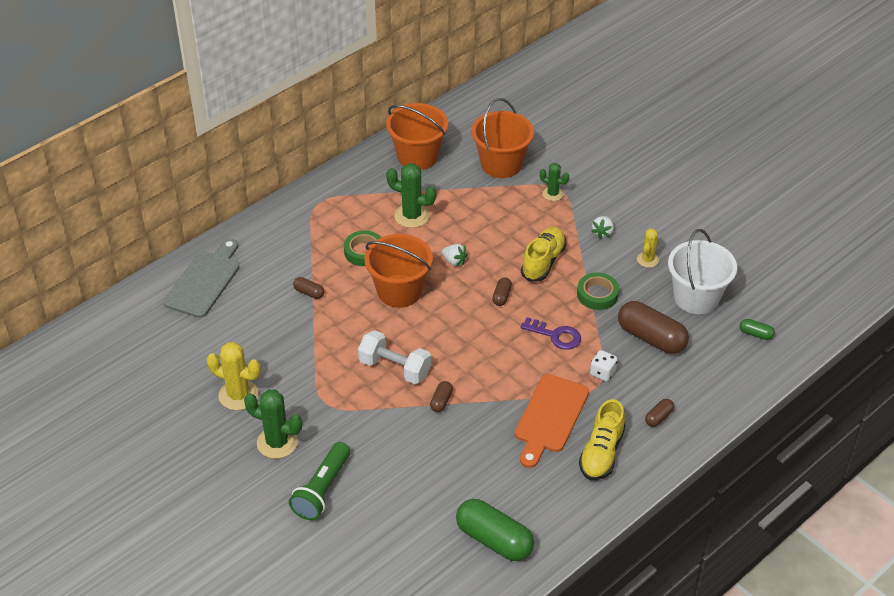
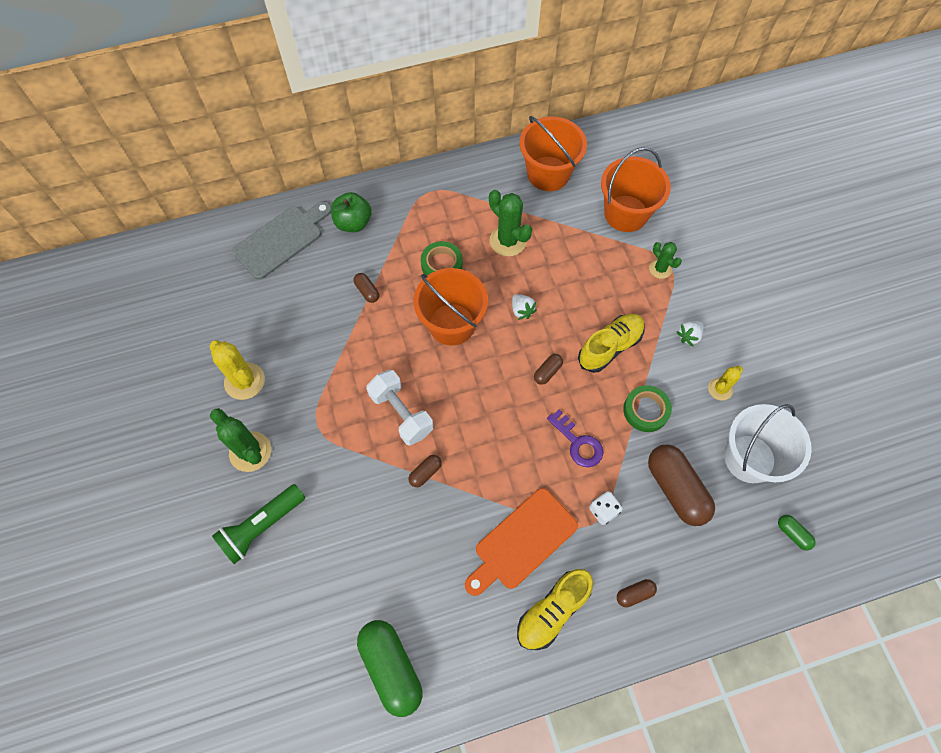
camera: 25 degrees right, 20 degrees up
none -> green apple [331,192,372,232]

